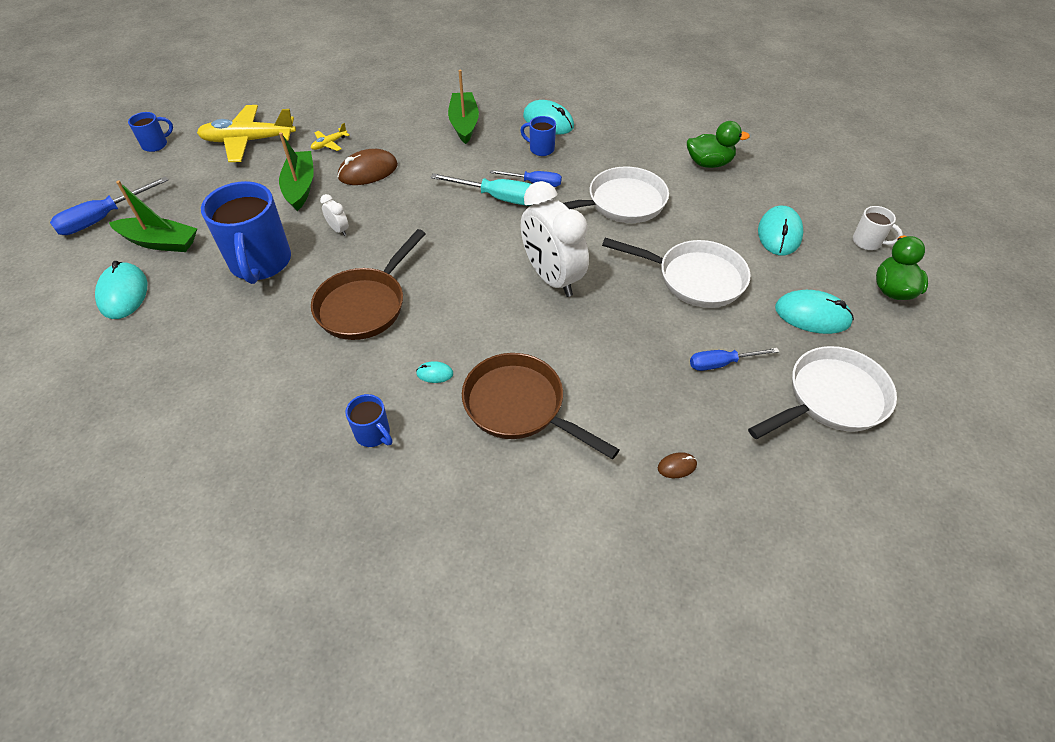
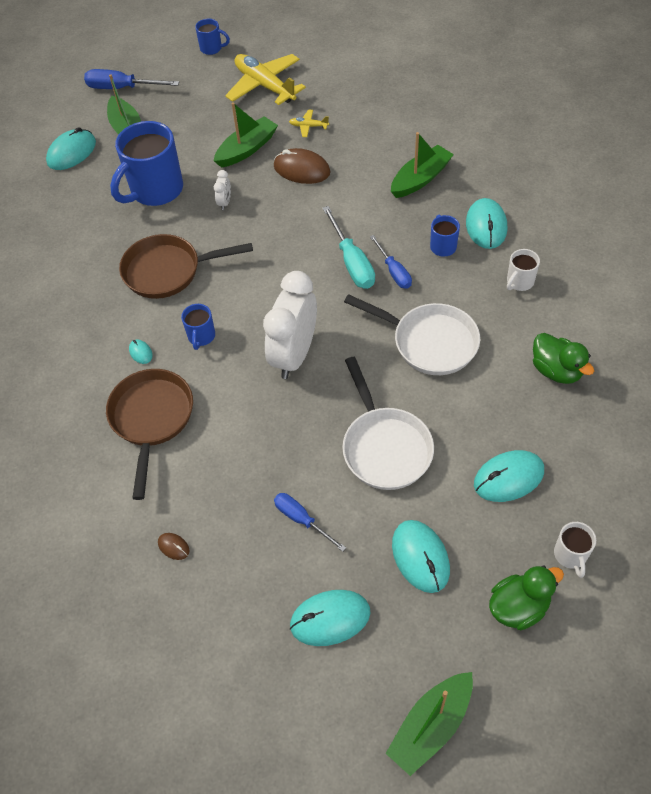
camera: 55 degrees right, 5 degrees up
blue mug [345,394,392,447] -> blue mug moved to [181,304,215,350]
white pan [748,346,897,439] -> turquoise mouse [290,590,370,646]
none -> green boat [385,672,473,776]
none -> white mug [507,249,540,291]

